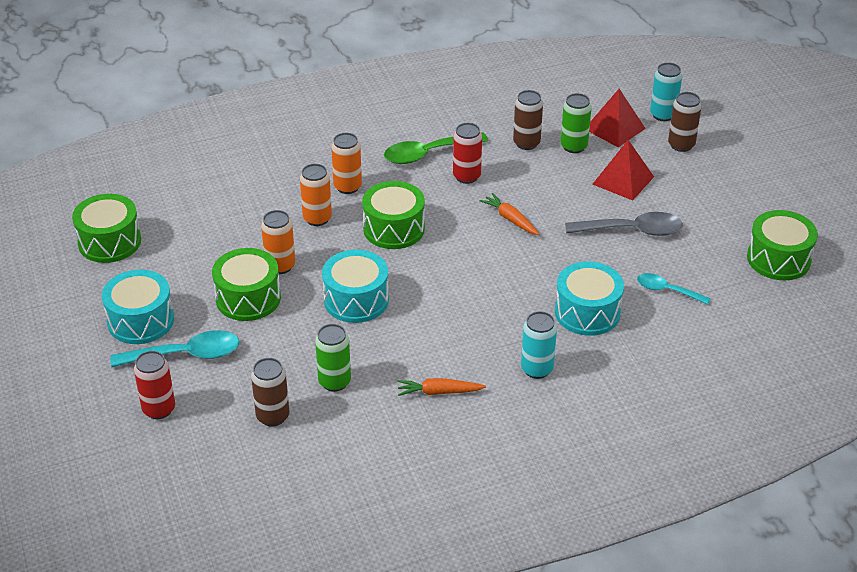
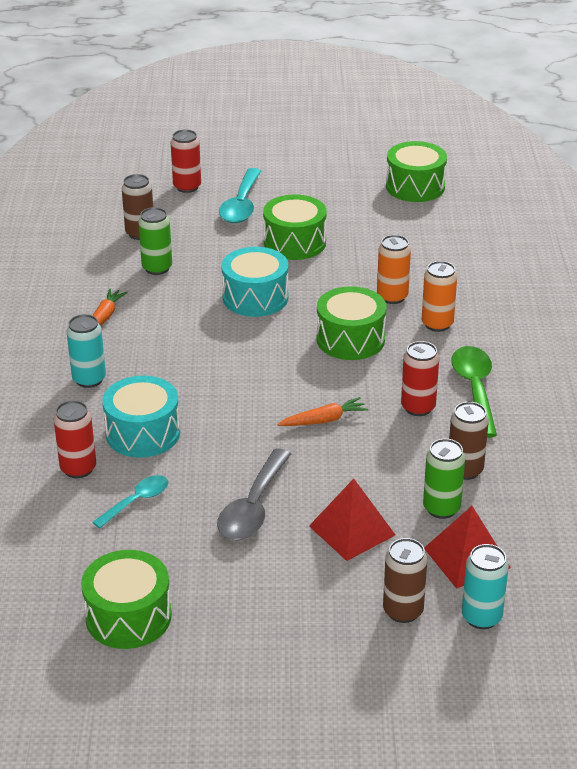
camera: 110 degrees right, 5 degrees down
turquoise drum [102,270,174,344] -> none
orange can [261,210,295,274] -> none
none -> red can [54,400,96,478]

